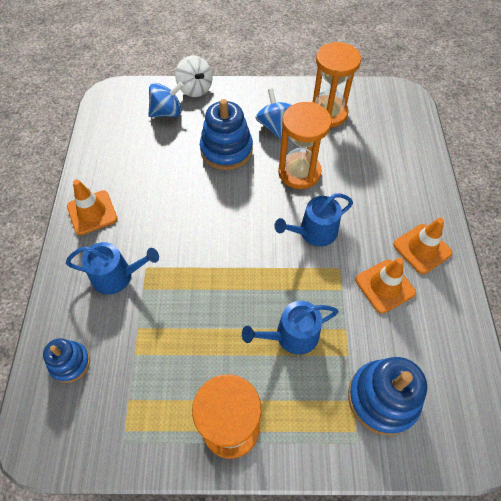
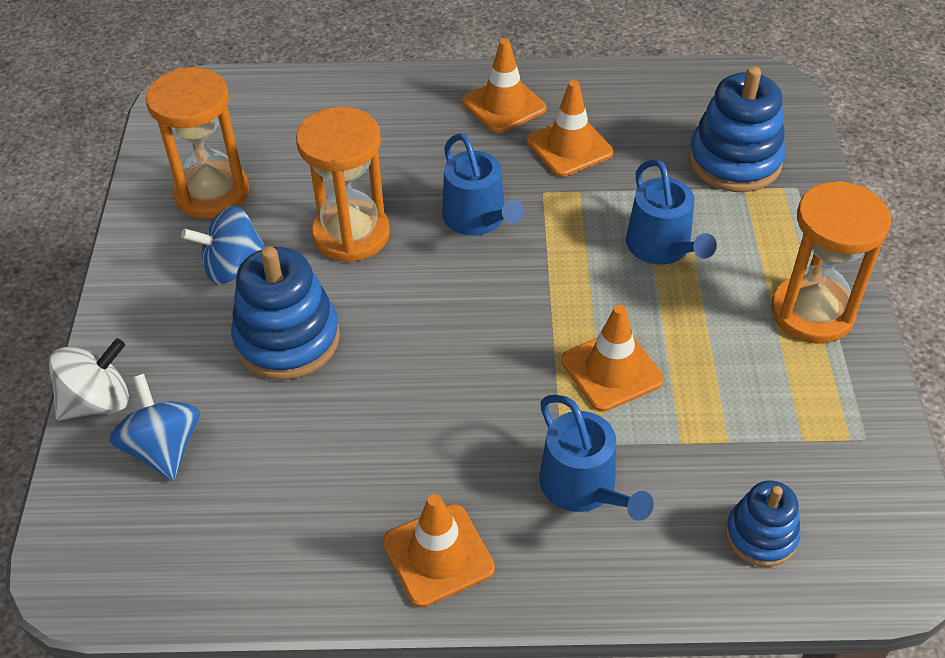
camera: 90 degrees left, 10 degrees down
blue watering can [66,242,159,295] -> blue watering can turned 150 degrees clockwise [539,395,654,521]
none -> orange traffic cone [561,305,664,412]

